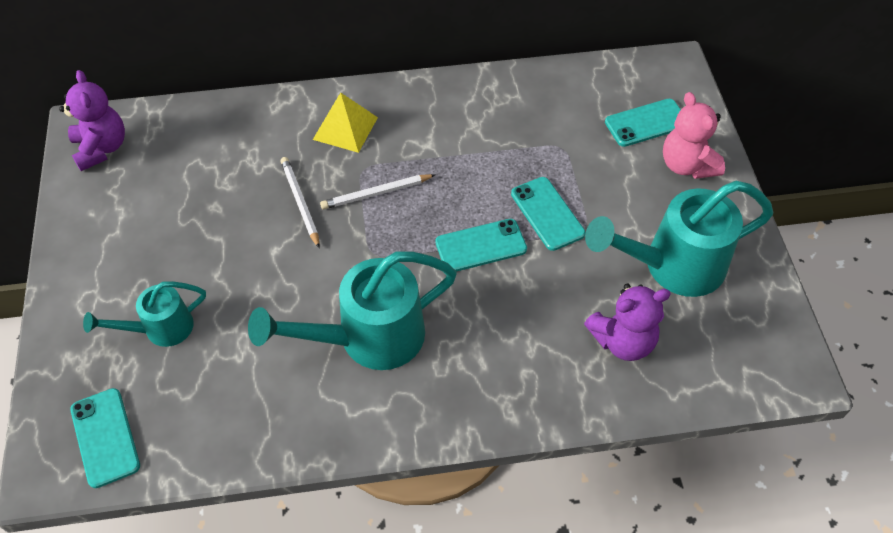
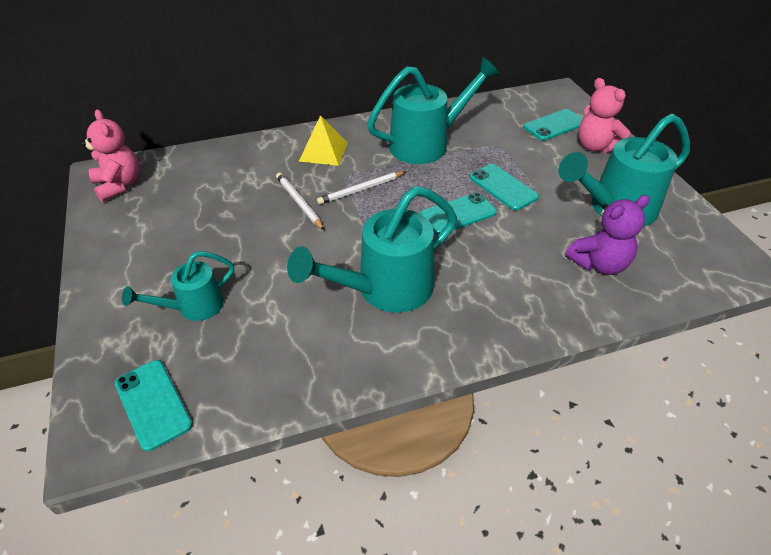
camera: 10 degrees left, 10 degrees down
purple teddy bear [59,70,125,171] -> pink teddy bear [81,109,140,202]
none -> turquoise watering can [367,57,500,164]

